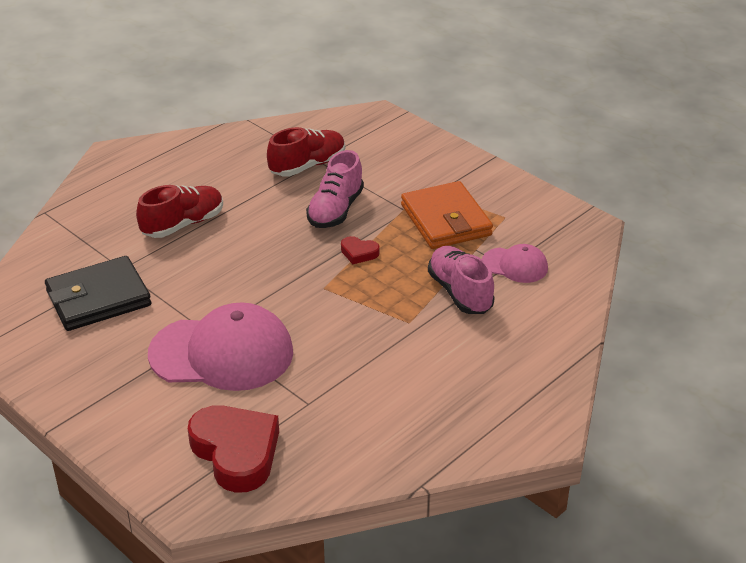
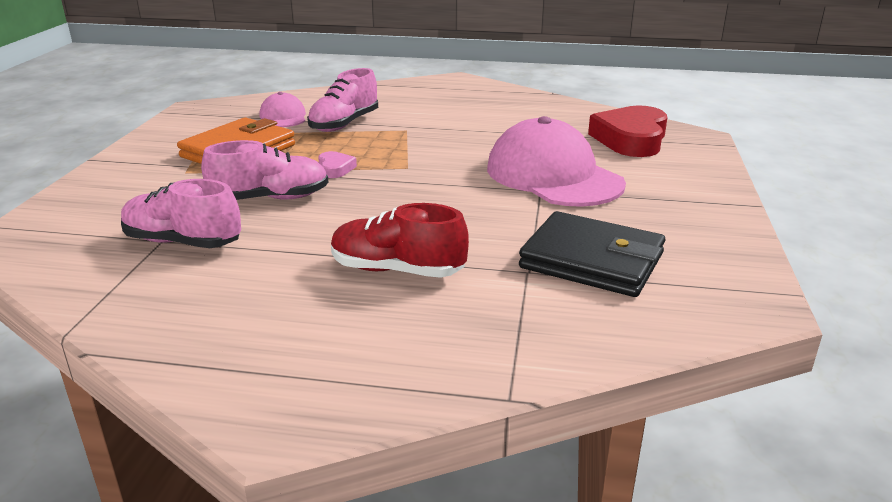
camera: 125 degrees left, 10 degrees down
red shoe [267,127,345,176] -> pink shoe [121,179,241,248]
red heart [341,236,380,264] -> pink heart [318,151,357,178]

